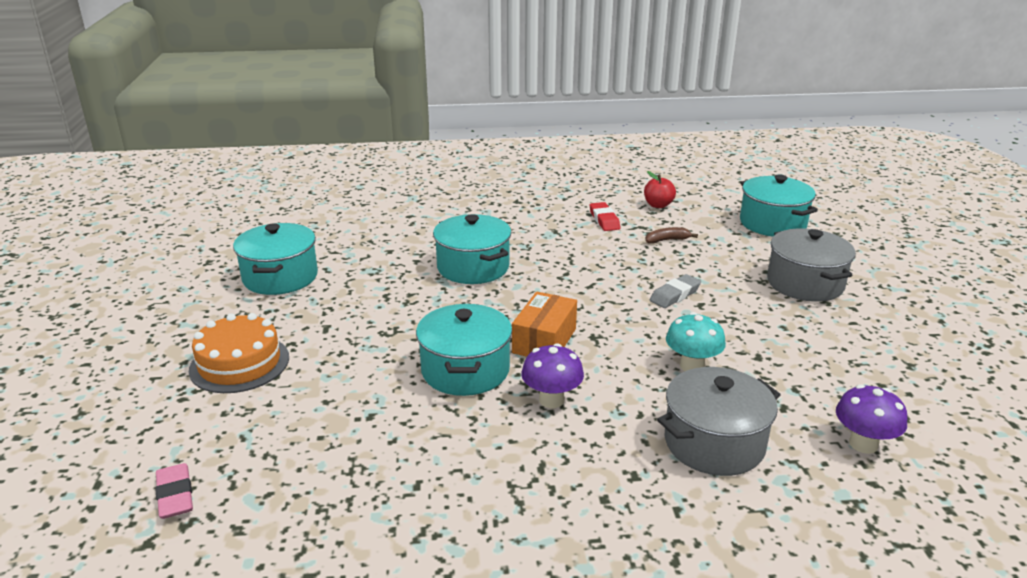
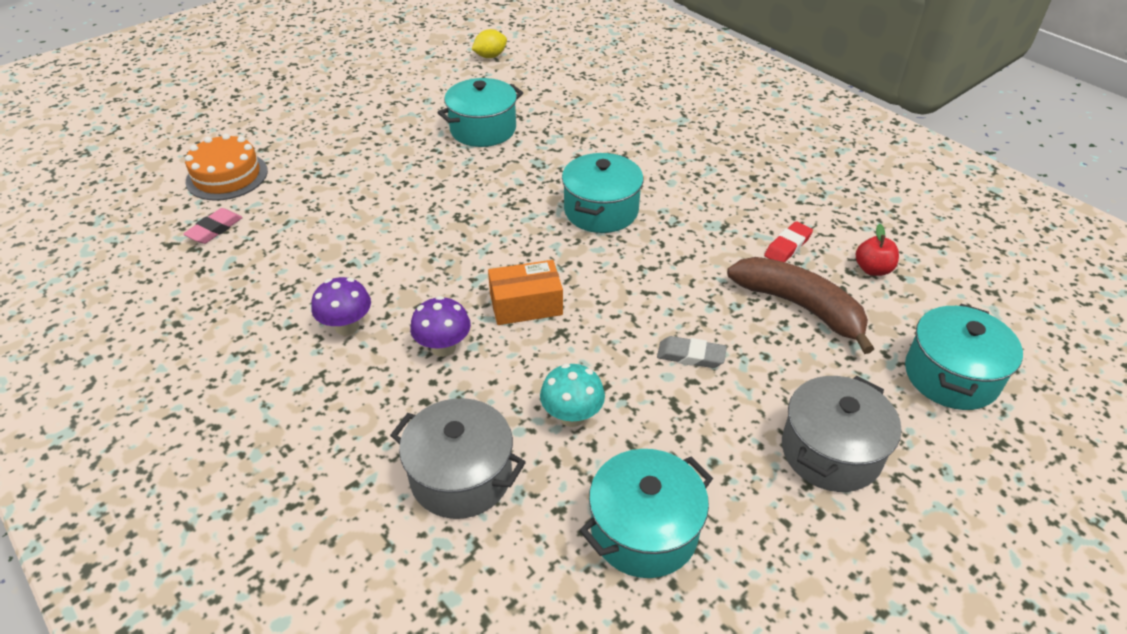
camera: 55 degrees right, 15 degrees up
orange cake [189,313,289,393] -> orange cake moved to [185,133,268,201]
turquoise pot [416,304,512,396] -> turquoise pot moved to [579,449,713,578]
brown banana [645,227,698,244] -> brown banana [727,257,874,354], size x2.39
purple mushroom [836,384,907,454] -> purple mushroom moved to [311,277,371,335]
none -> yellow lemon [472,29,507,58]

